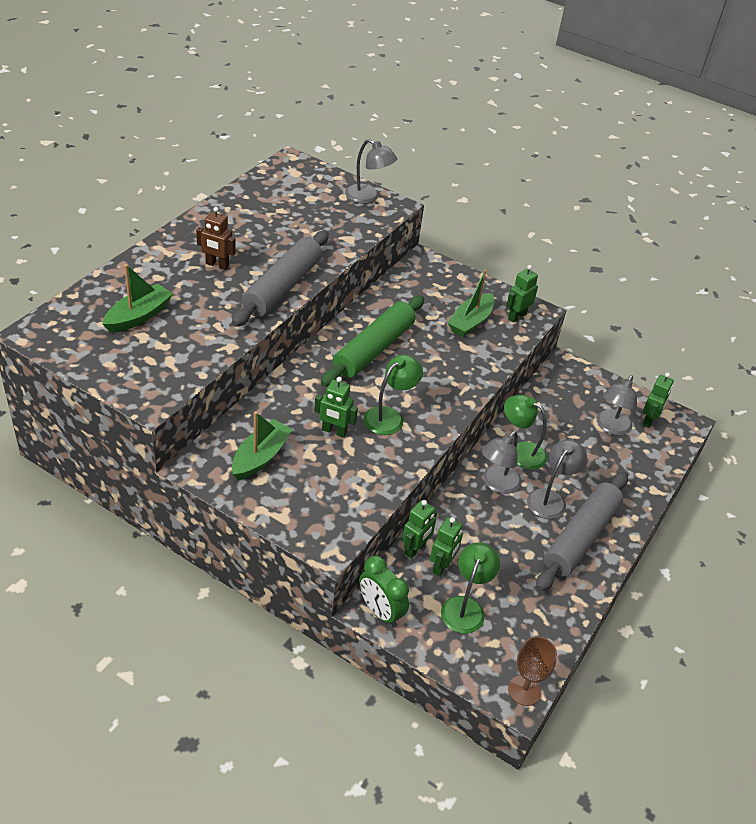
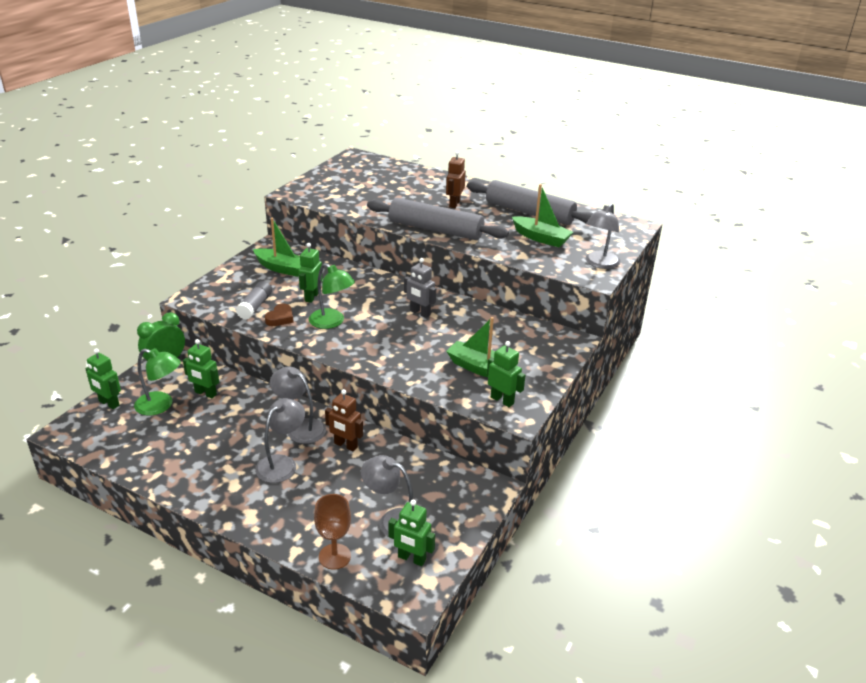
camera: 90 degrees right, 10 degrees down
green boat [103,264,173,333] -> green boat moved to [512,184,573,247]
green rolling pin [321,295,424,387] -> grey robot [404,258,436,318]
green robot [402,500,437,559] -> green robot moved to [85,348,121,409]
green lamp [504,395,547,470] -> brown robot [325,389,363,451]
brown goblet [508,636,557,706] -> brown goblet moved to [314,494,351,570]
grey lamp [527,440,587,519] -> grey lamp turned 90 degrees counterclockwise [255,398,305,483]
grey rolling pin [536,472,628,591] -> grey rolling pin moved to [467,180,594,225]
none -> grey glue stick [236,281,272,320]
none -> brown heart [265,304,294,326]

